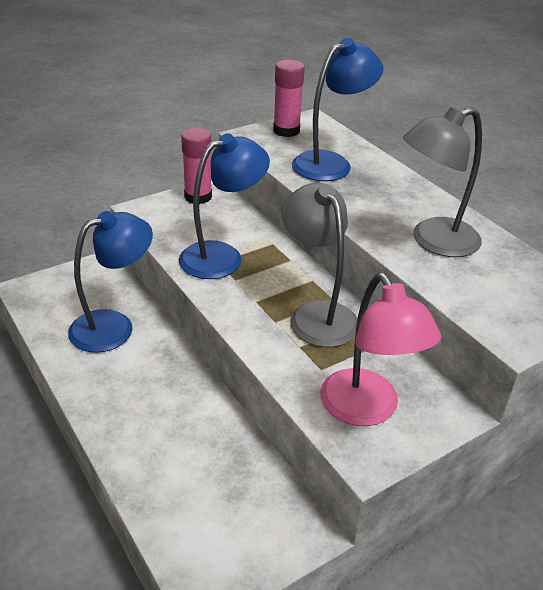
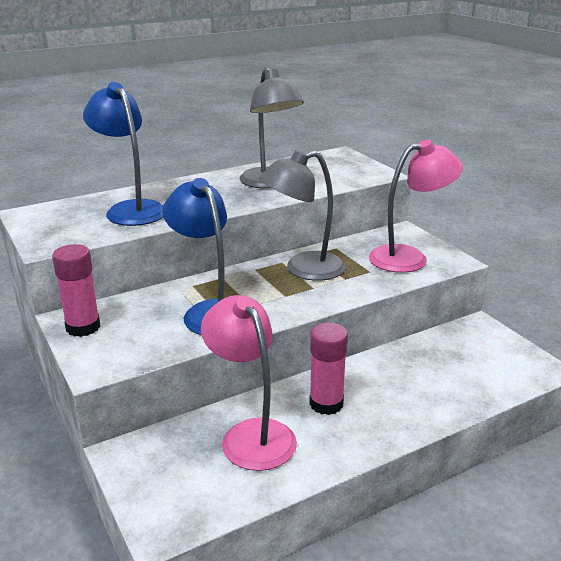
camera: 85 degrees left, 10 degrees down
blue lamp [68,211,153,353] -> pink lamp [201,295,297,471]
pink glue stick [273,60,305,137] -> pink glue stick moved to [309,323,348,415]

